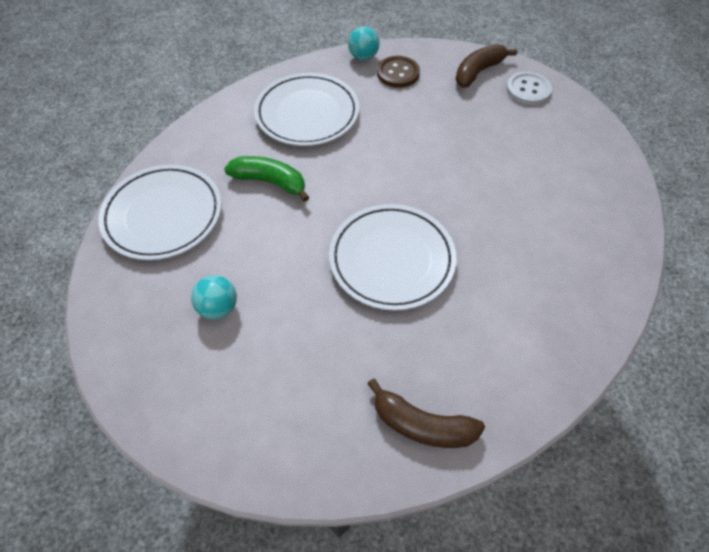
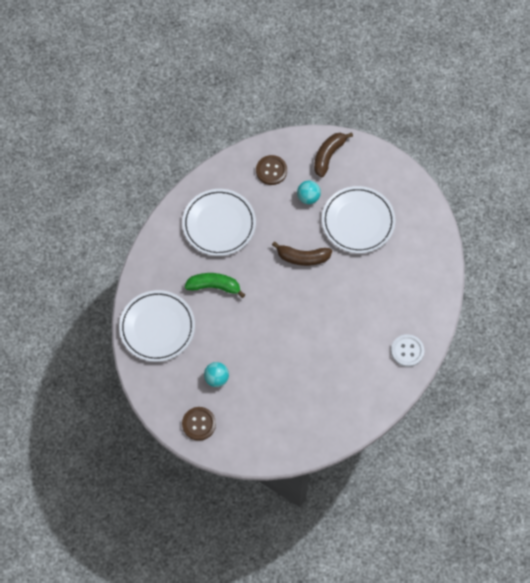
camera: 15 degrees left, 10 degrees up
white plate [329,204,456,311] -> white plate moved to [322,186,396,253]
turquoise ball [348,26,379,60] -> turquoise ball moved to [297,180,321,204]
brown banana [367,379,485,448] -> brown banana moved to [272,241,332,266]
white button [506,72,552,105] -> white button moved to [391,334,424,367]
none -> brown button [182,407,216,441]

